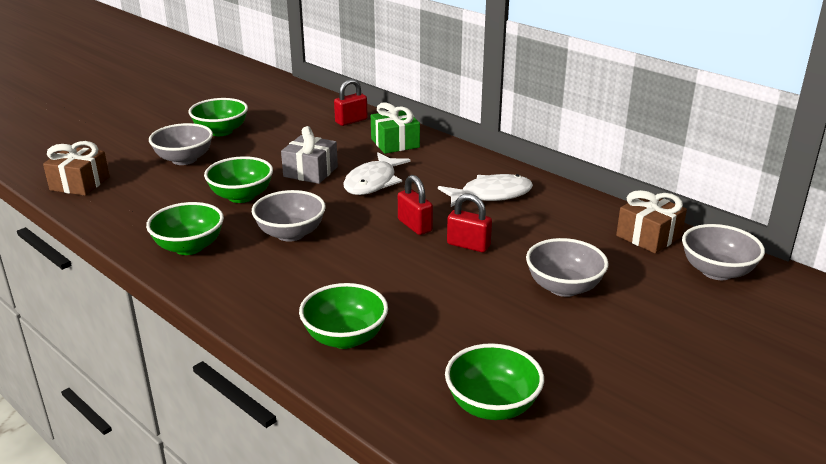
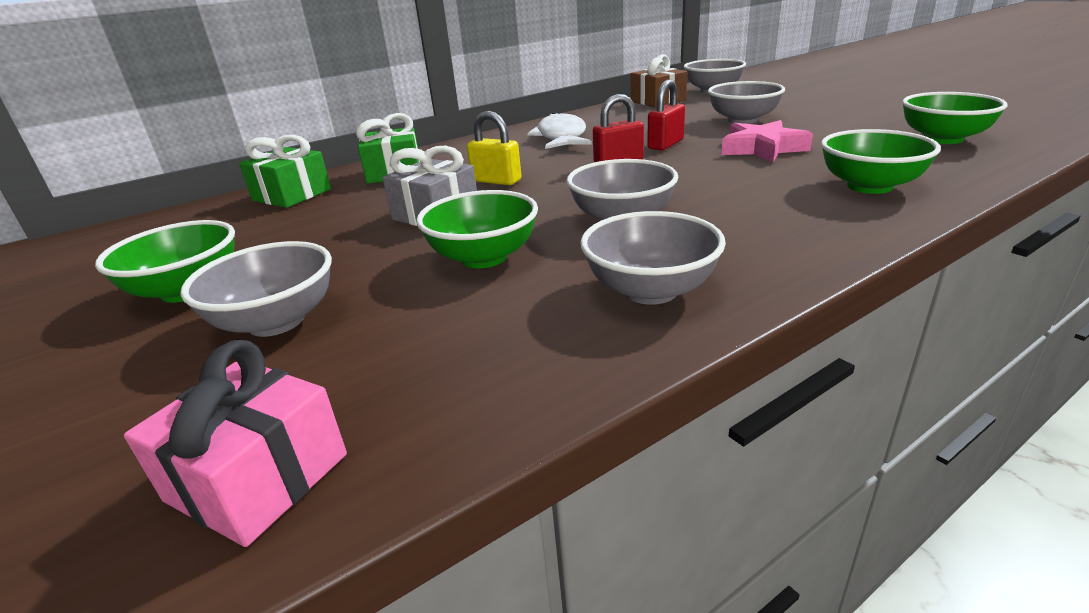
camera: 75 degrees left, 0 degrees up
brown gift [43,141,110,196] -> pink gift [124,340,347,547]
green bowl [146,202,224,255] -> grey bowl [580,211,726,305]
red padlock [334,79,368,126] -> green gift [239,135,331,208]
white fish [343,152,410,195] -> yellow padlock [467,111,521,185]
none -> pink star [721,120,813,162]

